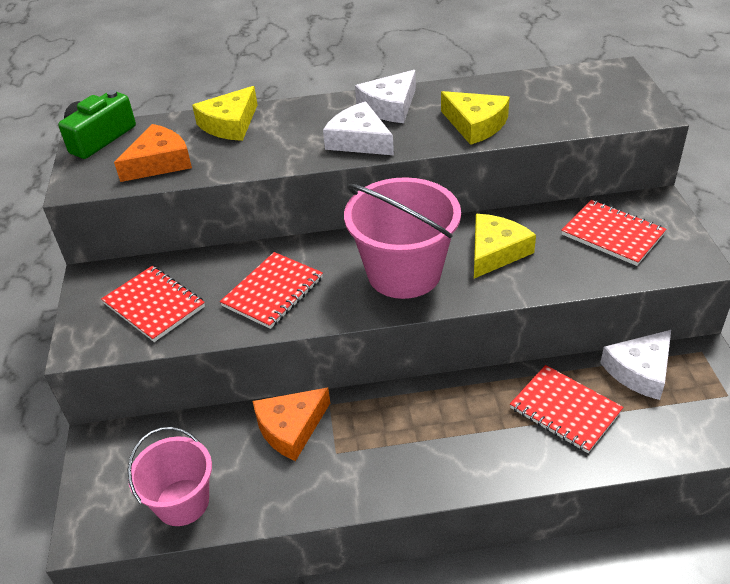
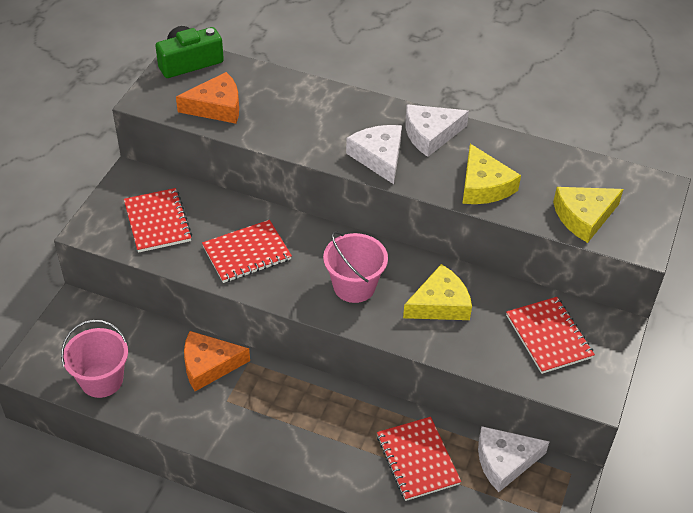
camera: 25 degrees right, 5 degrees up
yellow cheese [192,86,257,141] -> yellow cheese moved to [553,187,623,243]
pink bucket [344,177,461,299] -> pink bucket [323,231,388,303], size x0.64

